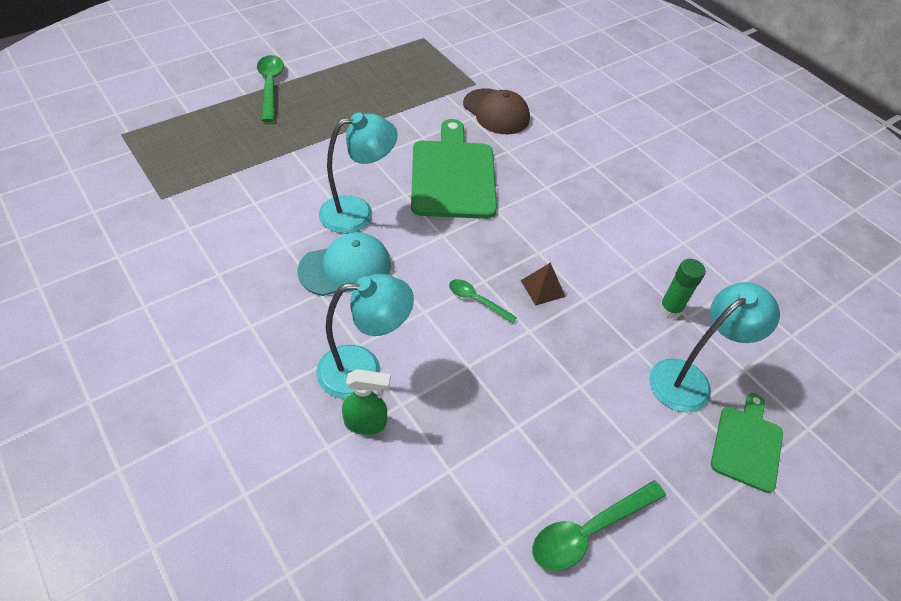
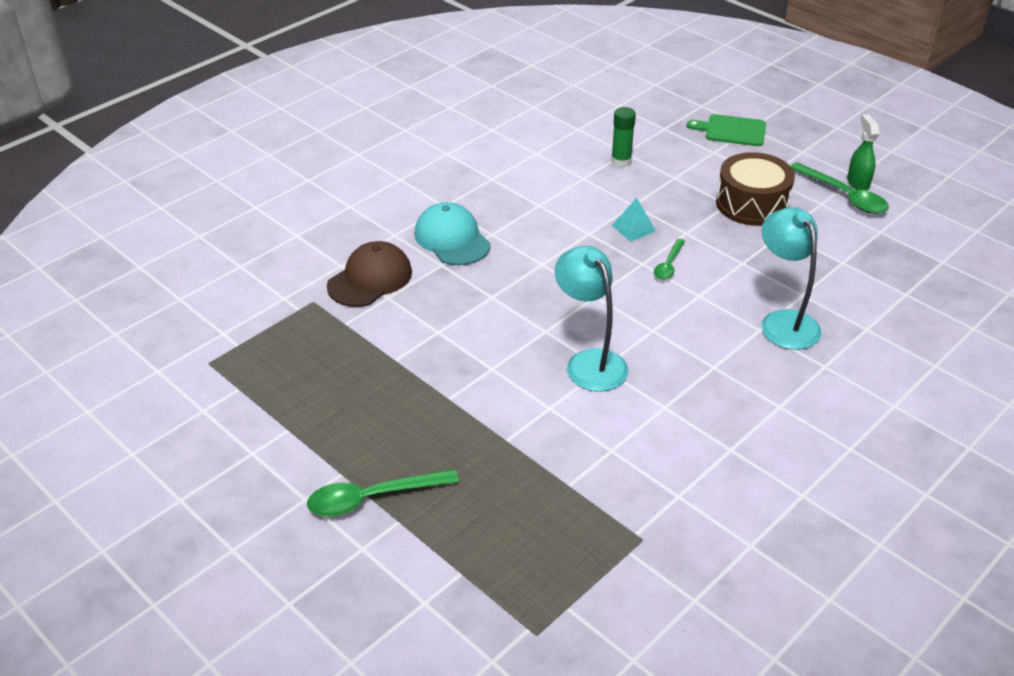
camera: 95 degrees left, 10 degrees down
turquoise cap [297,232,391,296] -> turquoise cap moved to [414,202,491,265]
green spray bottle [342,369,390,435] -> green spray bottle moved to [847,114,880,190]
green cutting board [411,119,497,219] -> none
brown pyramid [521,262,565,306] -> turquoise pyramid [612,197,656,242]
turquoise lamp [649,282,780,413] -> none
none -> brown drum [716,152,795,226]

